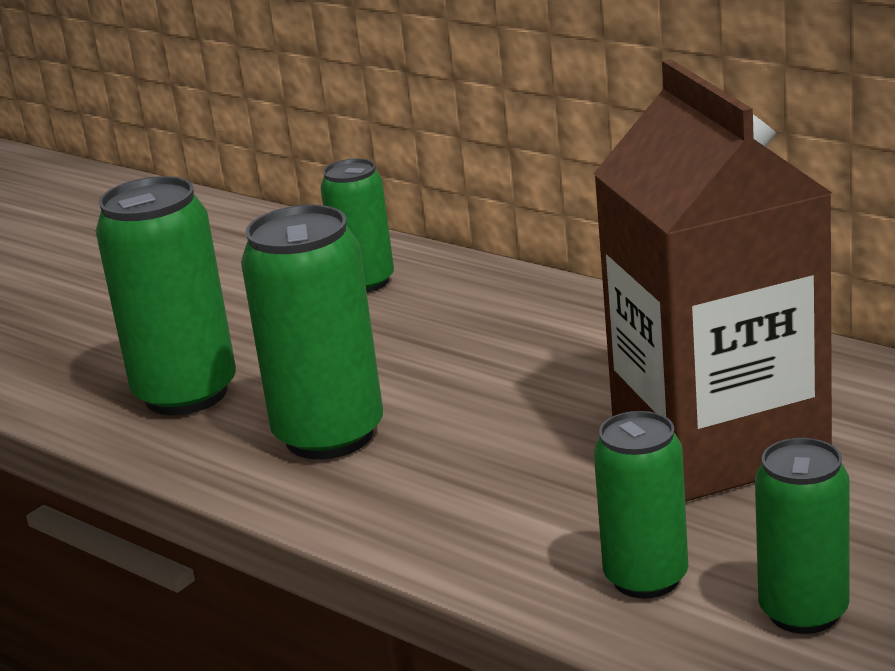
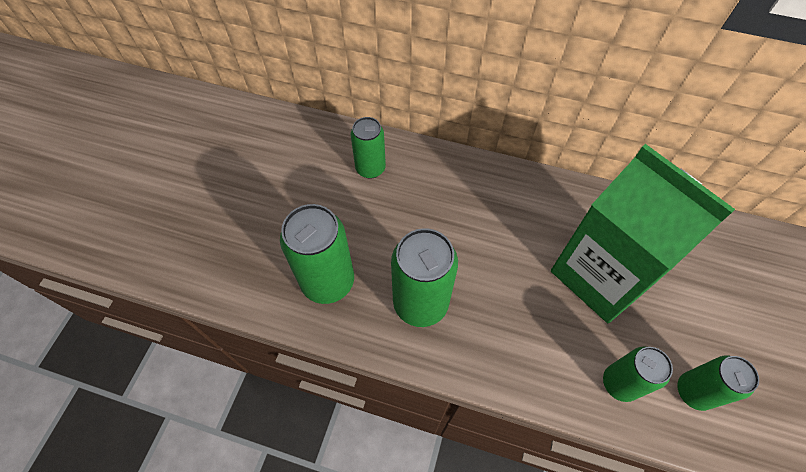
camera: 25 degrees left, 35 degrees up
brown carton [593,59,832,502] -> green carton [551,144,735,323]

